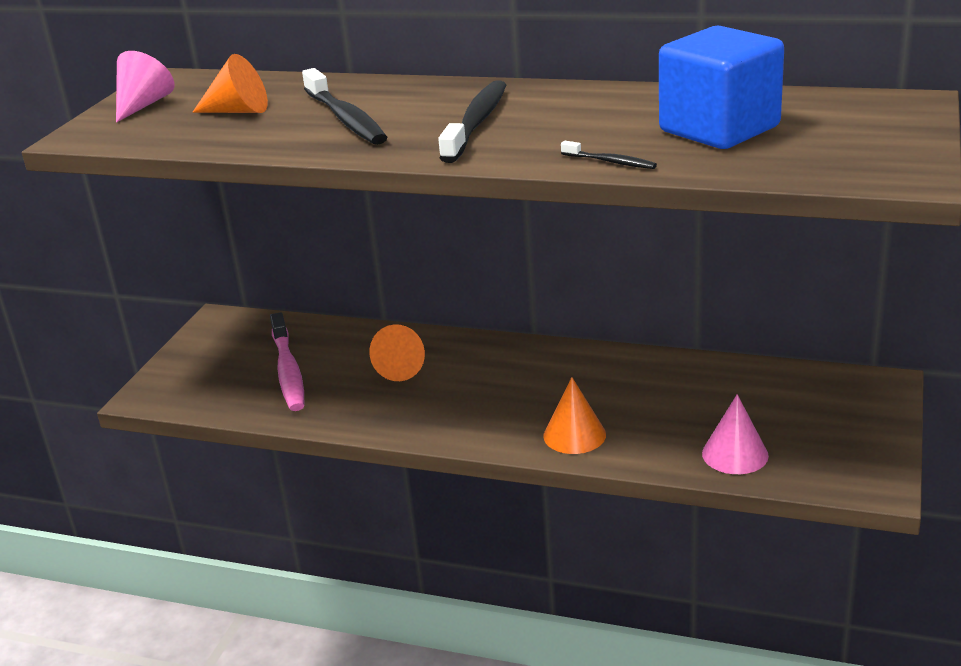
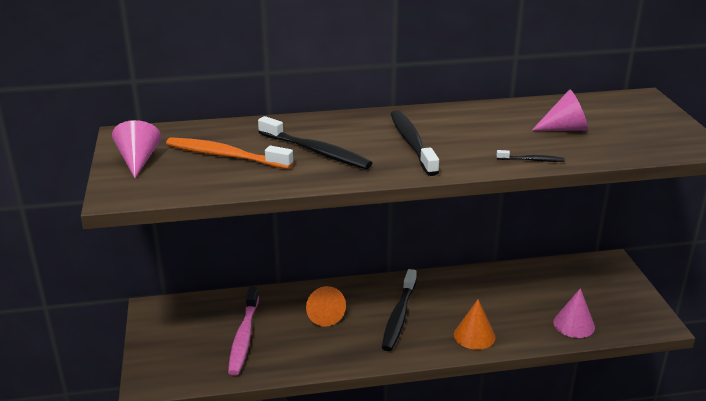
camera: 30 degrees left, 0 degrees up
orange cone [192,54,268,113] -> orange toothbrush [166,137,293,169]
pink toothbrush [270,312,304,411] -> pink toothbrush turned 45 degrees clockwise [228,286,259,375]
blue cube [659,26,784,149] -> pink cone [532,89,588,131]
none -> black toothbrush [382,269,417,351]

